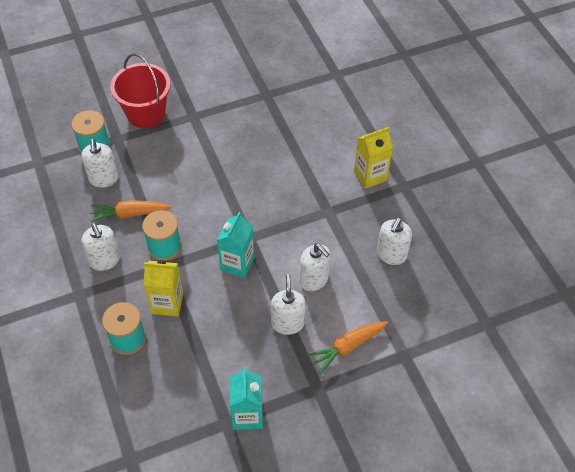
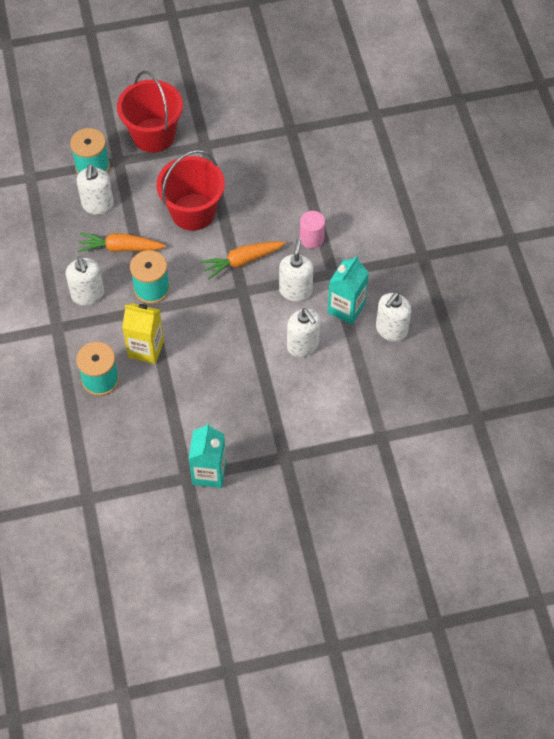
camera: 10 degrees right, 5 degrees up
turquoise carton [217,212,255,278] -> turquoise carton moved to [327,255,369,325]
white soap dispenser [271,274,305,335] -> white soap dispenser moved to [279,238,313,301]
orange carrot [308,321,388,374] -> orange carrot moved to [200,241,286,280]
yellow carton [354,127,393,189] -> none
none -> red bucket [156,150,225,231]
none -> pink cylinder [300,211,325,249]

